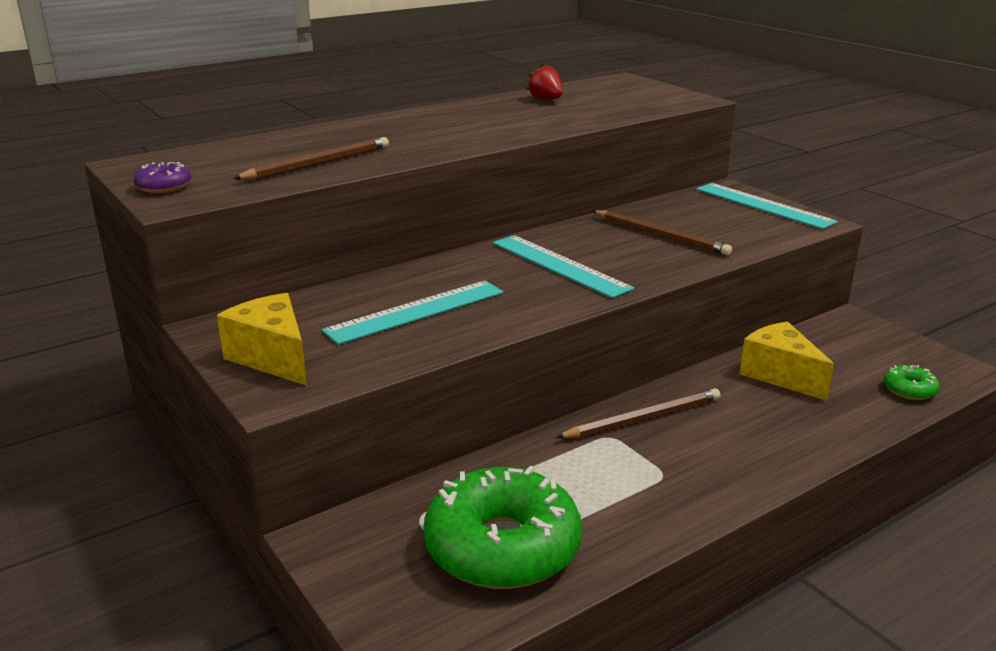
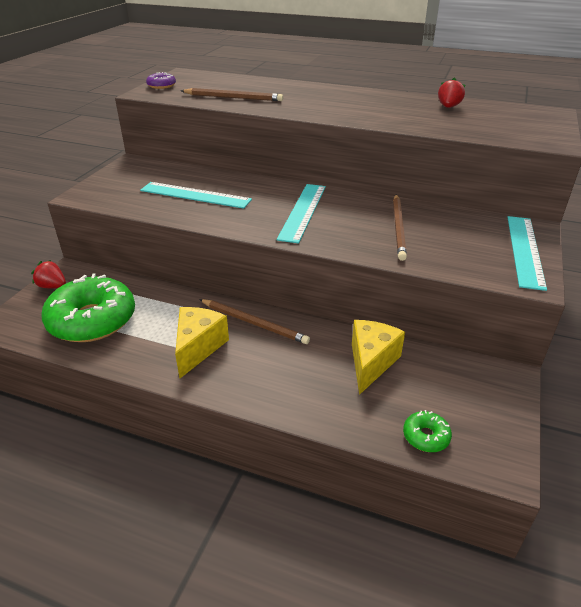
camera: 55 degrees right, 10 degrees up
yellow cheese [217,293,307,386] -> yellow cheese moved to [175,307,229,378]
none -> red strawberry [31,260,66,289]

